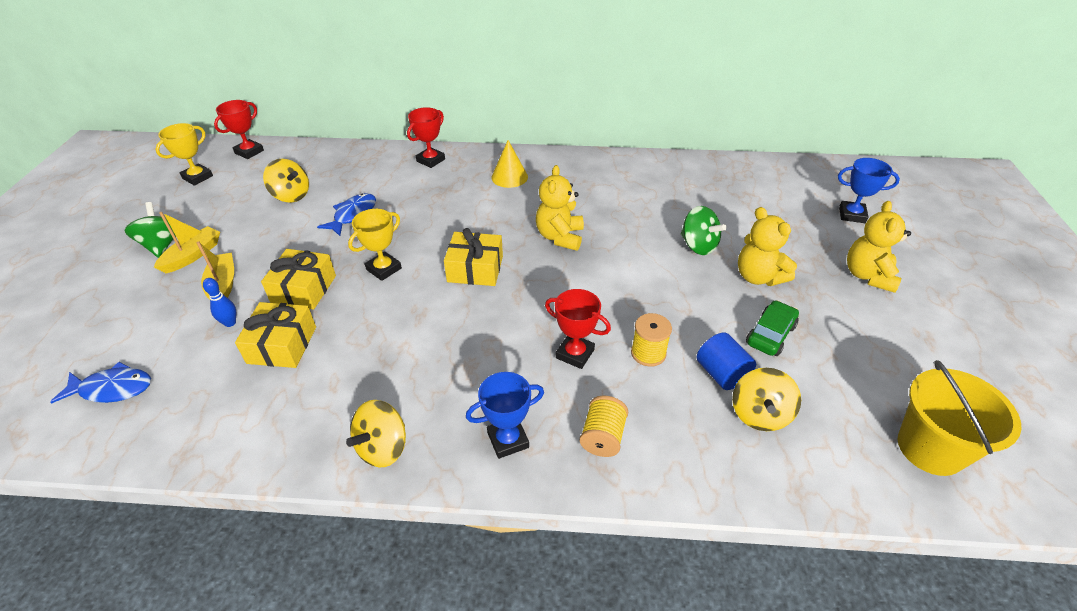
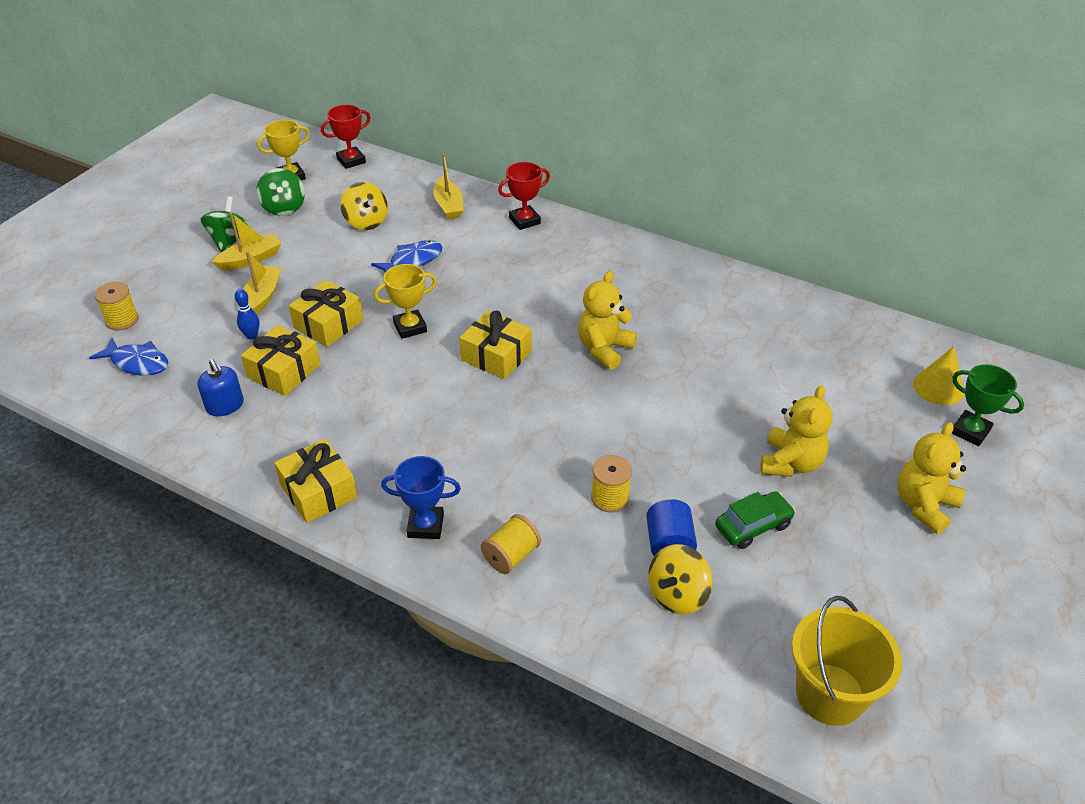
camera: 25 degrees right, 0 degrees up
yellow spinning top [346,400,406,467] -> yellow gift [274,439,357,523]
yellow cone [491,140,528,188] -> yellow cone moved to [913,346,964,405]
red trophy [545,289,611,369] -> none
green spinning top [681,206,727,255] -> green spinning top moved to [256,168,305,216]
yellow teddy bear [738,207,797,286] -> yellow teddy bear turned 150 degrees counterclockwise [760,385,833,477]
blue trophy [838,158,900,223] -> green trophy [952,364,1024,446]
none -> yellow spool [95,282,139,331]
none -> blue soap dispenser [197,359,244,416]
none -> yellow boat [433,153,464,220]

